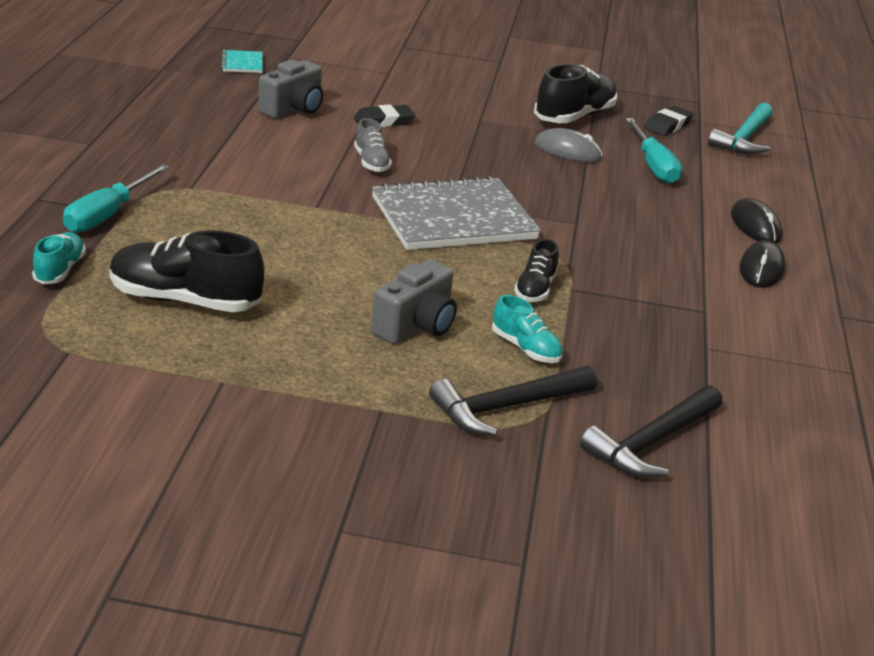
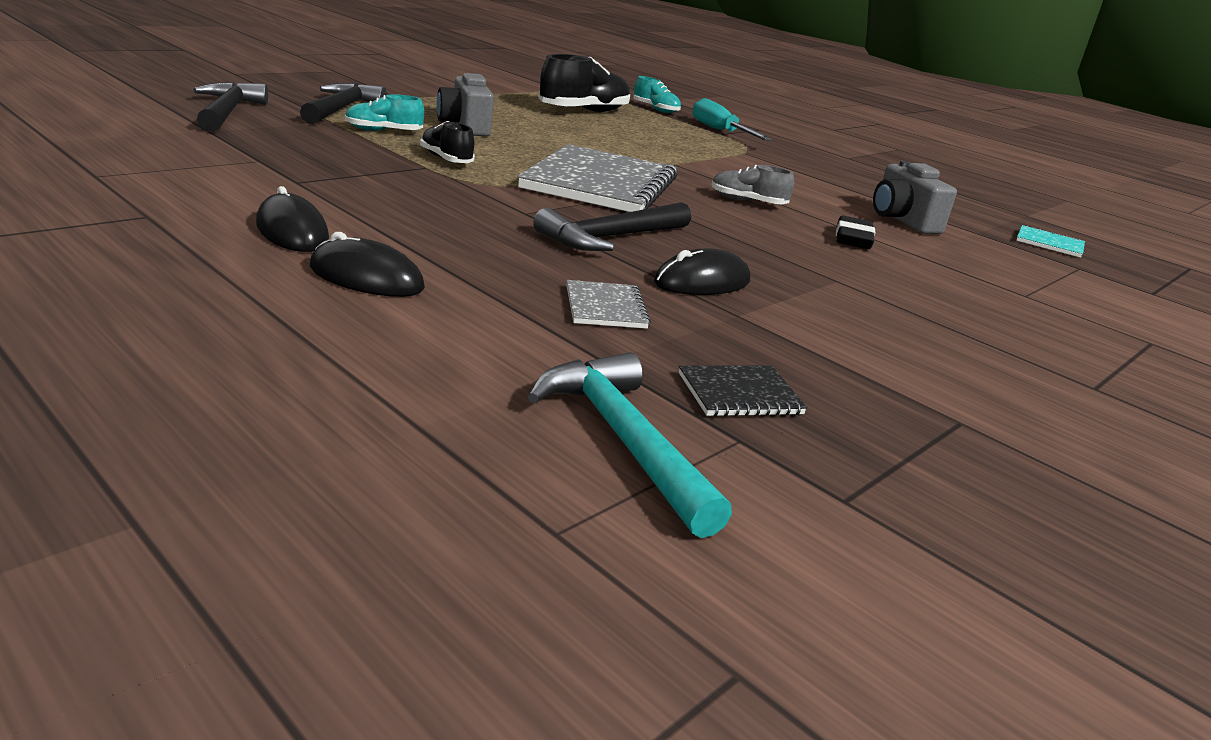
camera: 125 degrees right, 5 degrees down
black shoe [534,64,618,123] -> none
grey mouse [535,128,603,162] -> black mouse [654,248,750,295]
turquoise screwdriver [625,118,682,184] -> grey notebook [566,280,651,329]
black eraser [644,106,693,136] -> black notebook [679,366,807,417]
none -> black hammer [534,202,691,251]

